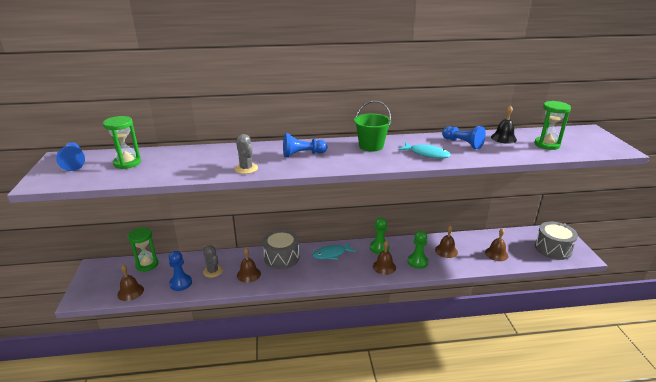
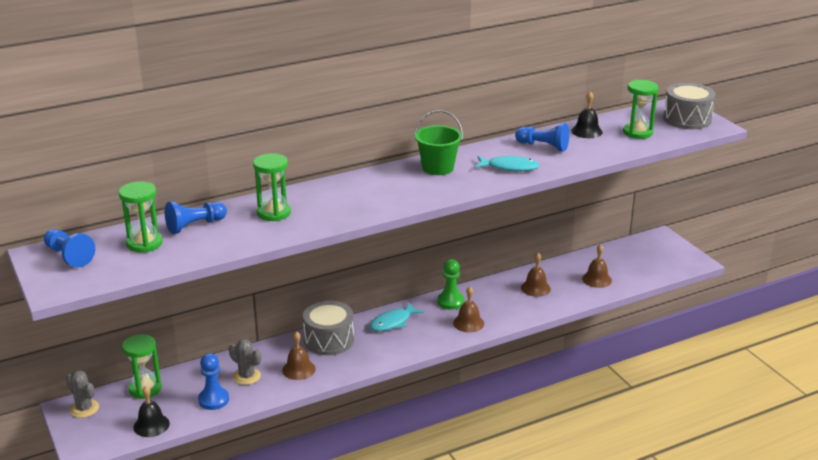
camera: 20 degrees left, 0 degrees up
brown bell [117,265,144,301] -> black bell [133,386,170,437]
grey cactus [235,134,258,174] -> grey cactus moved to [66,370,99,418]
blue pawn [283,133,327,157] -> blue pawn moved to [165,201,227,234]
green pawn [408,231,428,269] -> none
grey drum [535,222,578,260] -> grey drum moved to [663,83,716,129]
none -> green hourglass [253,153,291,221]

